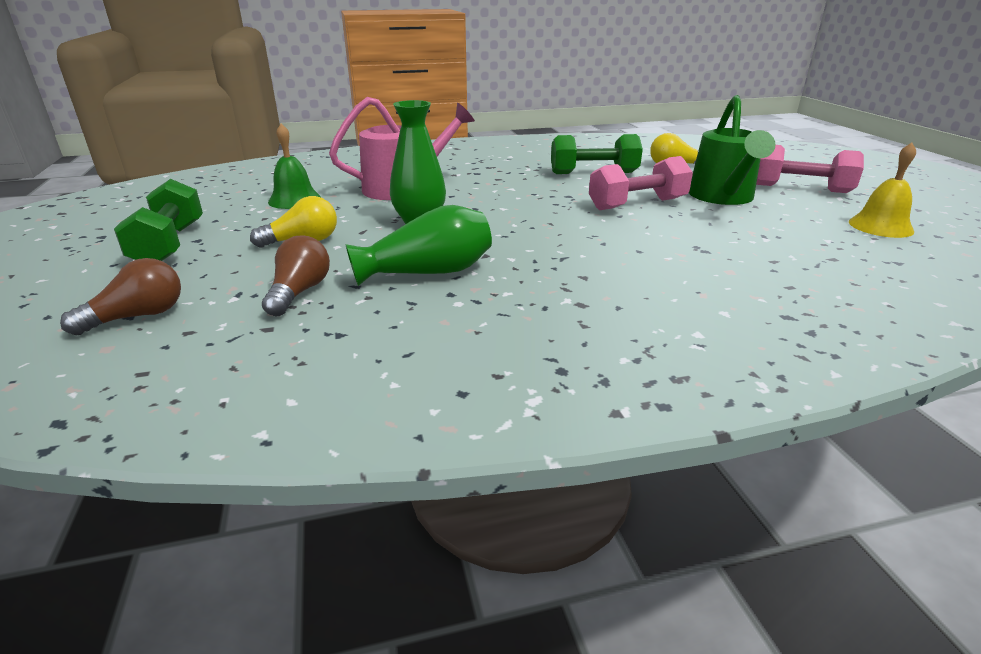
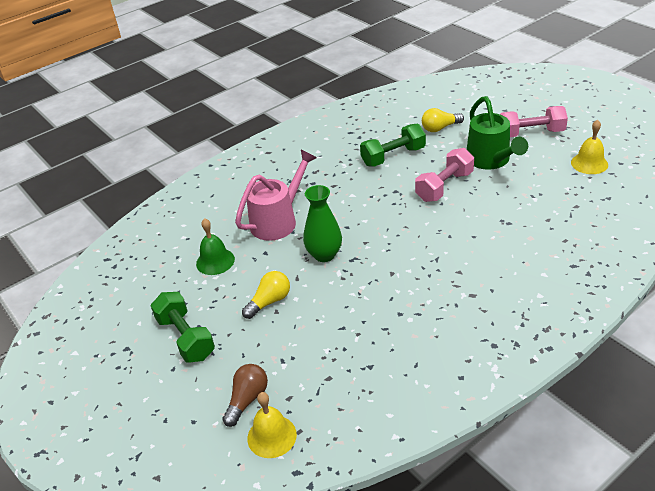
camera: 20 degrees left, 10 degrees up
brown light bulb [262,236,330,316] -> none
green vase [346,205,492,286] -> none
none -> yellow bell [247,392,297,458]

